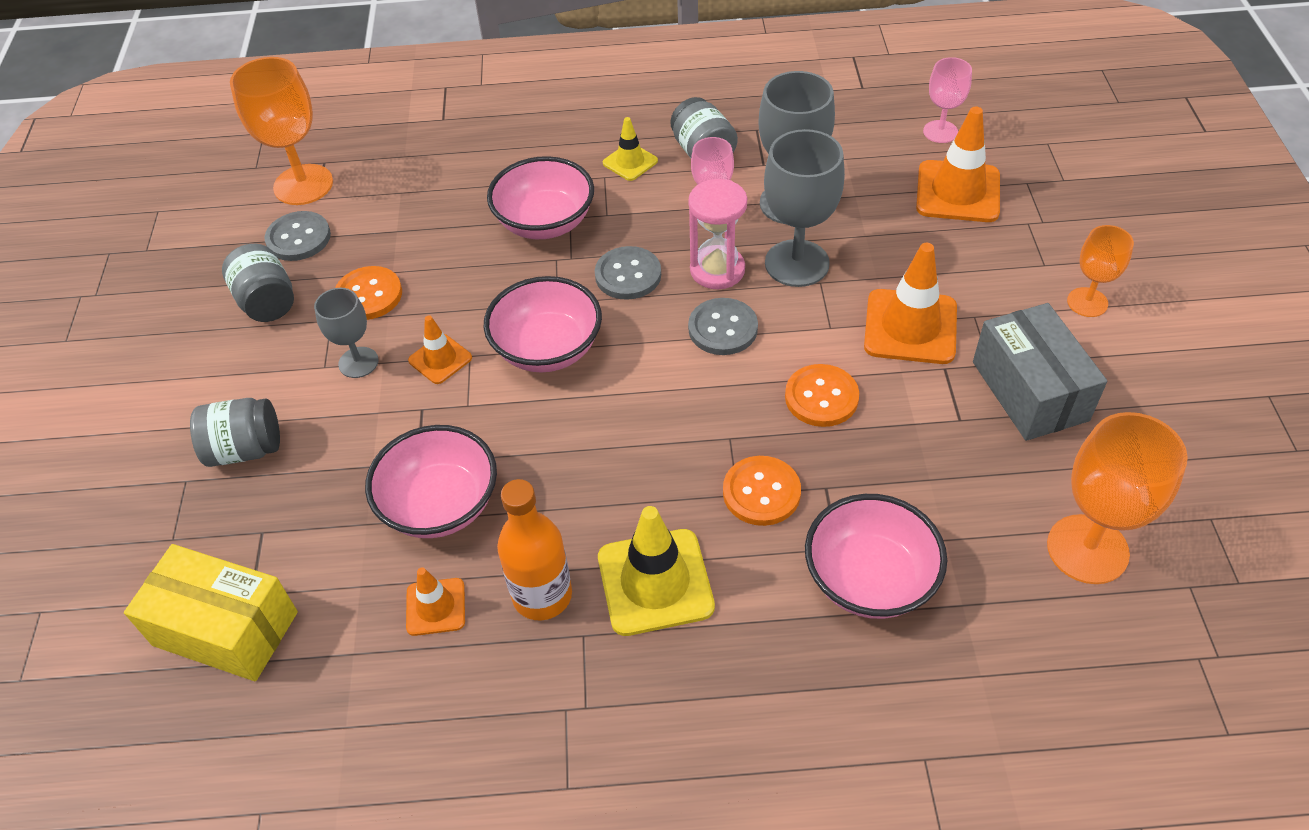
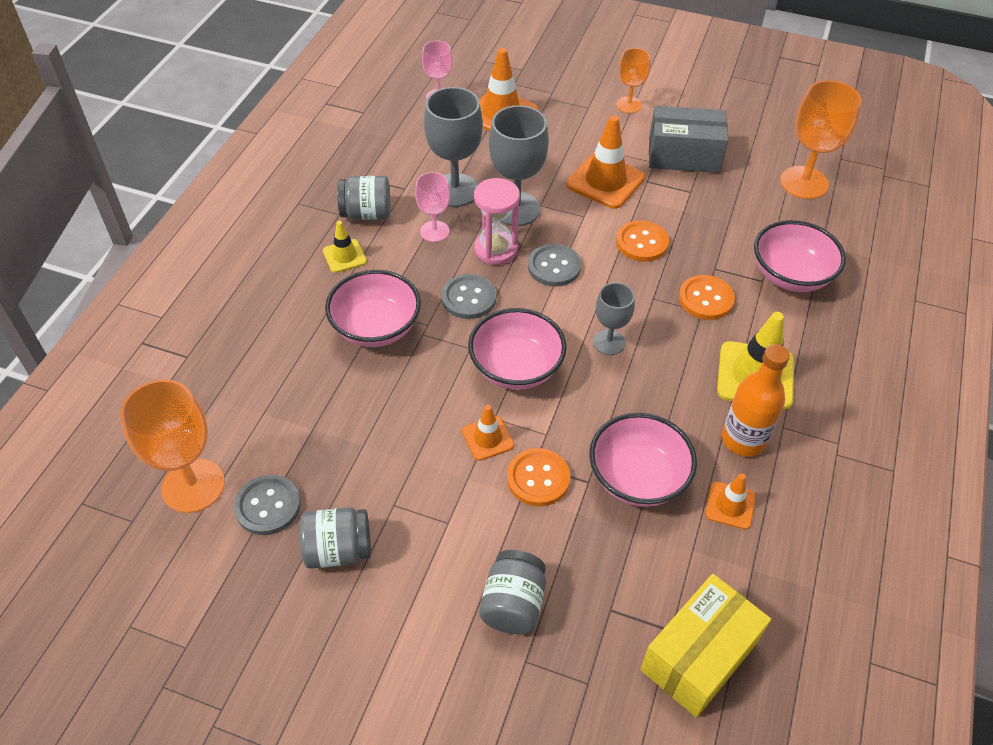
camera: 70 degrees left, 0 degrees up
grey goblet [314,288,379,378] -> grey goblet moved to [593,282,635,355]
orange button [335,266,402,320] -> orange button moved to [507,448,570,506]

